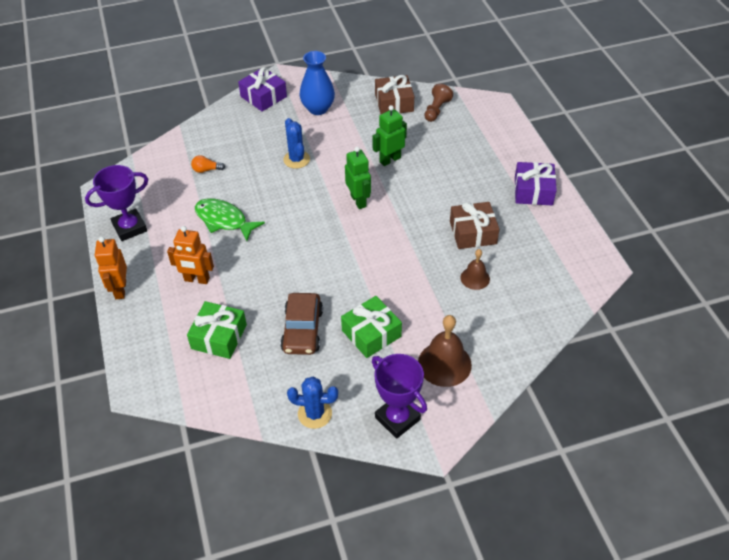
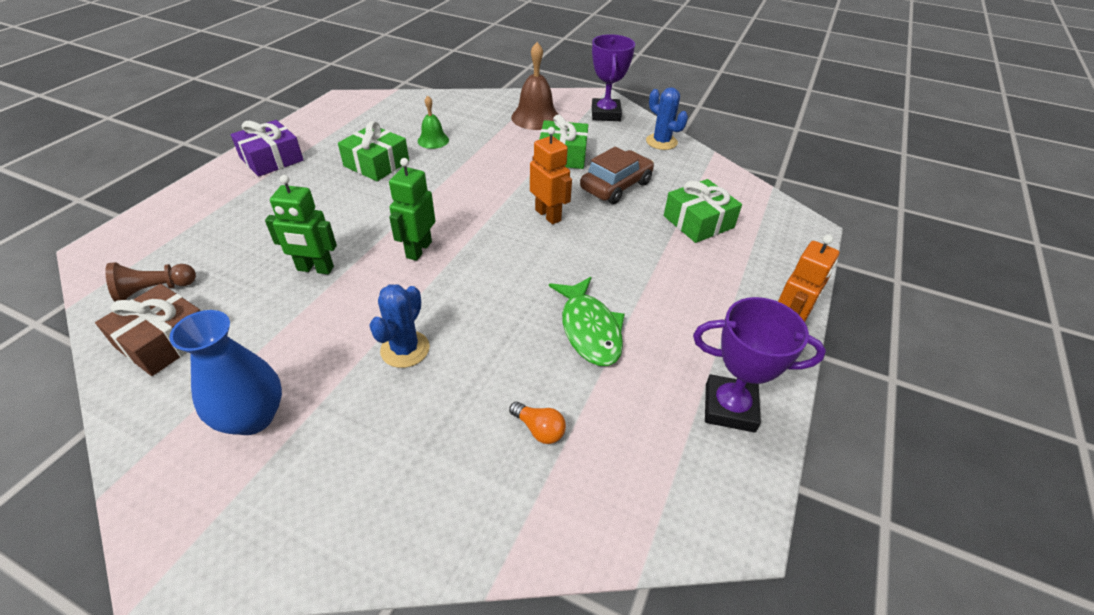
camera: 140 degrees left, 5 degrees down
orange robot [167,226,214,284] -> orange robot moved to [530,127,572,224]
purple gift [238,67,287,112] -> none
brown gift [450,202,500,249] -> green gift [338,121,409,181]
brown bell [461,249,490,290] -> green bell [418,96,449,149]

